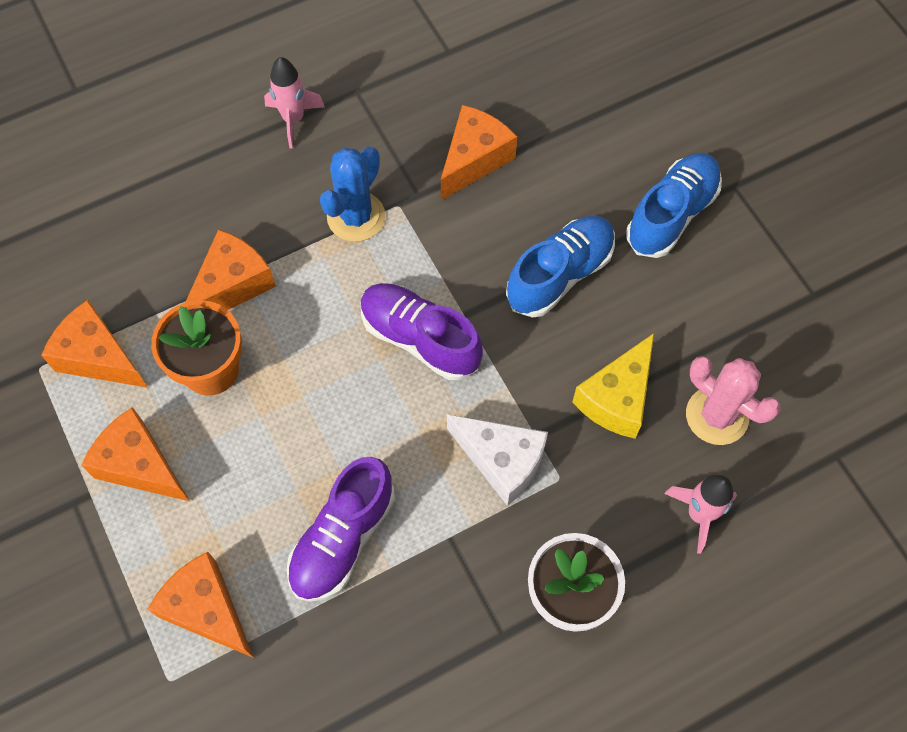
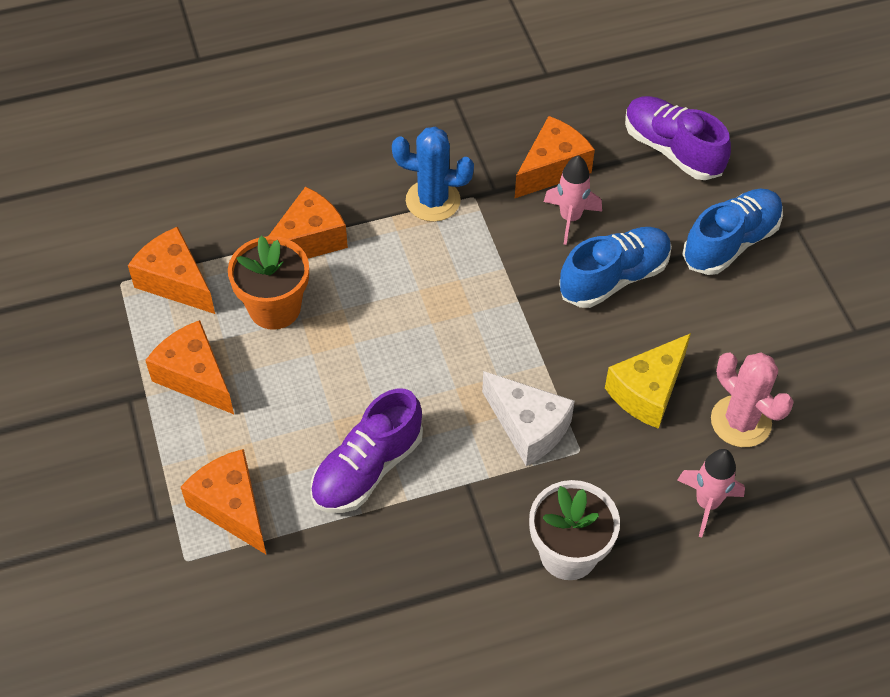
camera: 10 degrees right, 10 degrees down
pink rocket [264,57,325,149] -> pink rocket moved to [544,155,602,245]
blue cactus [320,146,385,242] -> blue cactus turned 60 degrees clockwise [392,127,474,222]
purple shoe [361,283,483,380] -> purple shoe moved to [625,96,731,180]

